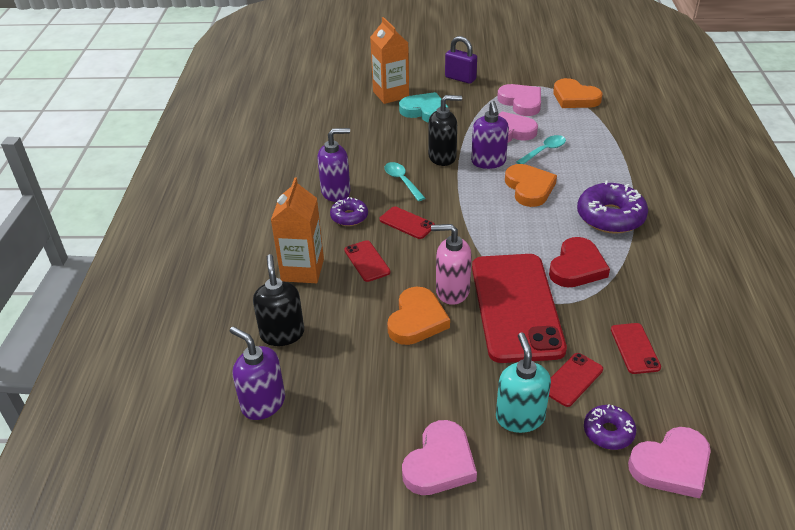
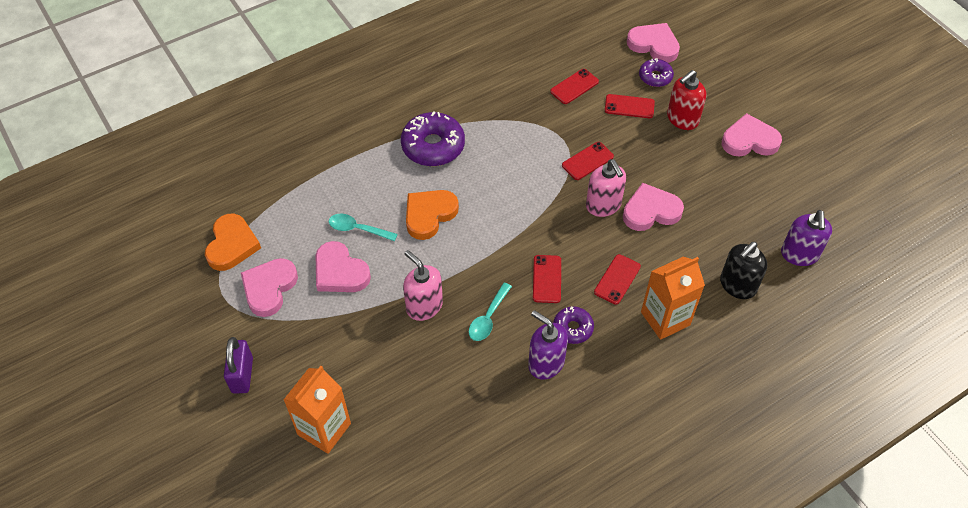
camera: 125 degrees left, 15 degrees up
orange heart [387,287,450,345] -> pink heart [623,183,684,231]
turquoise heart [399,92,448,123] -> none
black soap dispenser [428,95,462,166] -> pink soap dispenser [403,250,443,321]
purple soap dispenser [471,101,509,169] -> none
red phone [472,254,567,363] -> red phone [562,142,614,180], size x0.42
turquoise soap dispenser [496,332,551,433] -> red soap dispenser [667,70,706,130]
red heart [549,237,610,287] -> none

